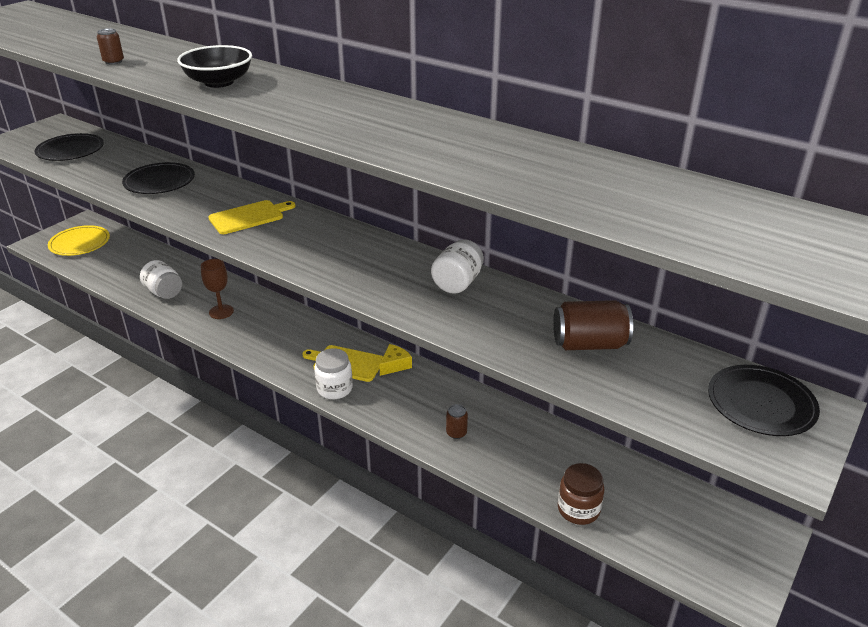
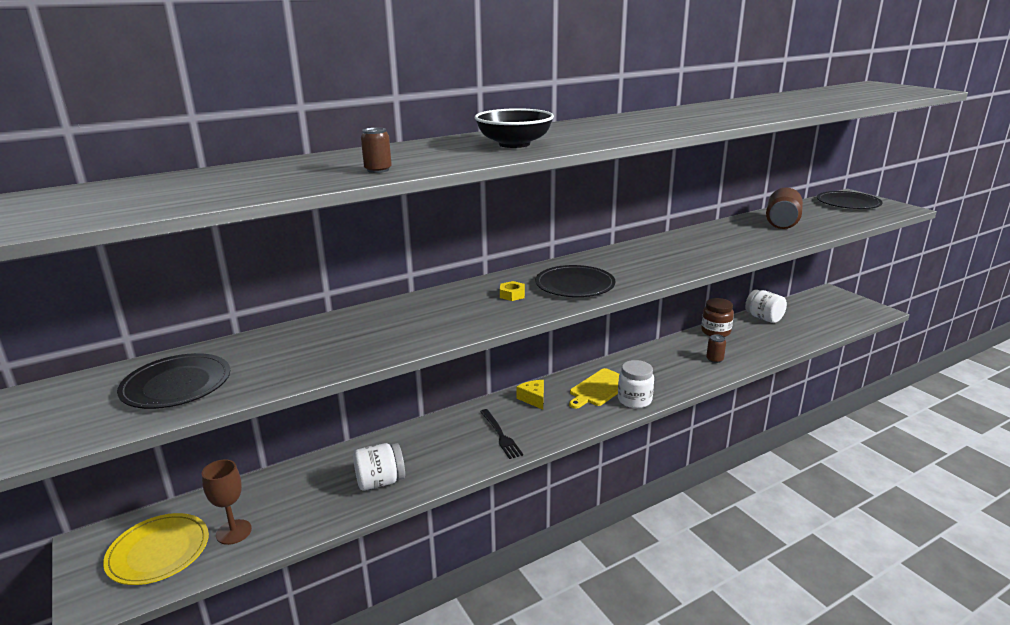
camera: 65 degrees left, 10 degrees down
black plate [122,162,195,194] -> black plate moved to [535,265,615,297]
brown goblet [201,259,234,319] -> brown goblet moved to [202,459,252,545]
yellow cutting board [208,200,295,234] -> yellow nut [500,281,525,301]
yellow cheese [379,344,412,376] -> yellow cheese moved to [516,380,544,410]
white jar [431,239,484,294] -> white jar moved to [745,290,787,323]
brown jar [558,463,604,525] -> brown jar moved to [701,298,734,337]
none -> black fork [480,409,523,459]

